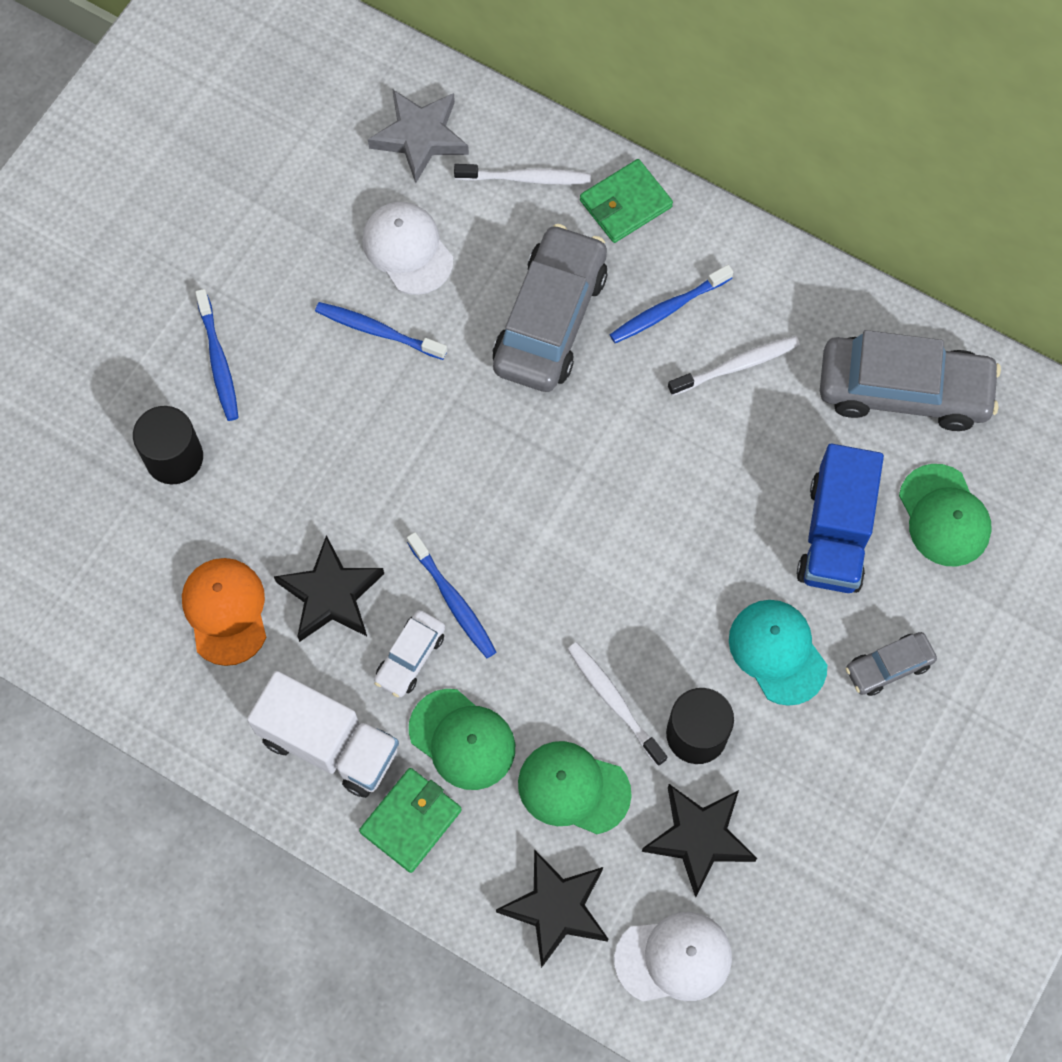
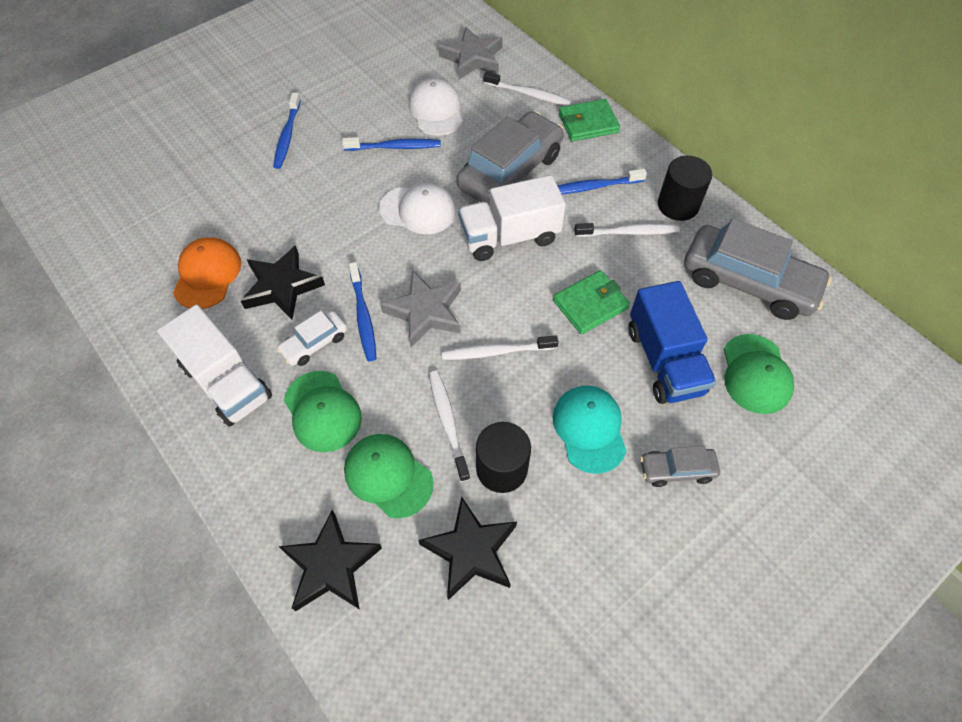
camera: 20 degrees right, 10 degrees down
black cylinder [133,406,203,484] -> black cylinder moved to [658,156,712,221]
blue toothbrush [315,302,447,360] -> blue toothbrush turned 135 degrees clockwise [342,137,441,151]
green wallet [359,768,462,873] -> green wallet moved to [553,270,630,334]
white cap [614,912,732,1002] -> white cap moved to [379,183,456,234]
blue truck [797,444,884,593] -> blue truck turned 45 degrees counterclockwise [629,281,716,404]
none -> grey star [380,270,461,347]
none -> white toothbrush [442,335,558,360]
none -> white truck [458,175,566,261]

